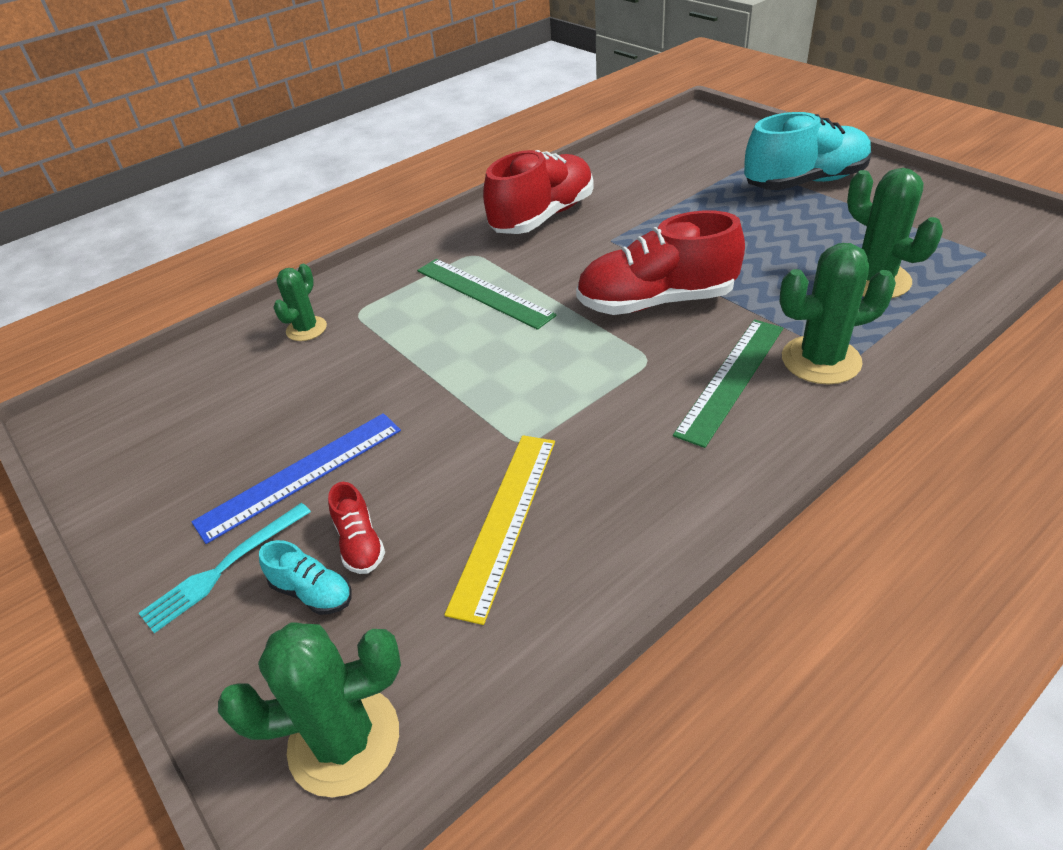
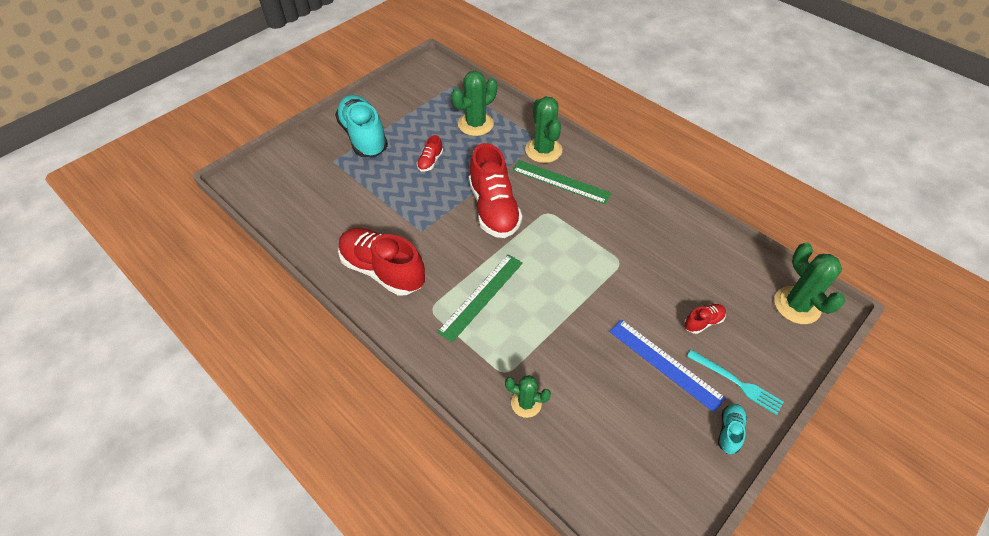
camera: 100 degrees left, 10 degrees up
turquoise shoe [259,540,352,615] -> turquoise shoe moved to [718,404,747,454]
yellow ruler [444,435,555,625] -> none
none -> red shoe [417,135,443,172]

